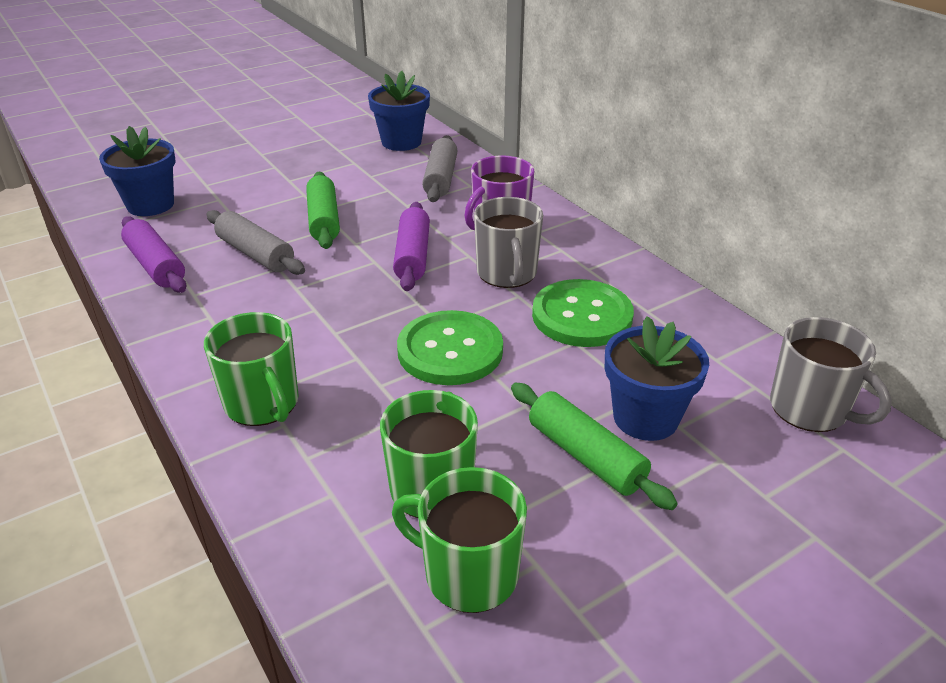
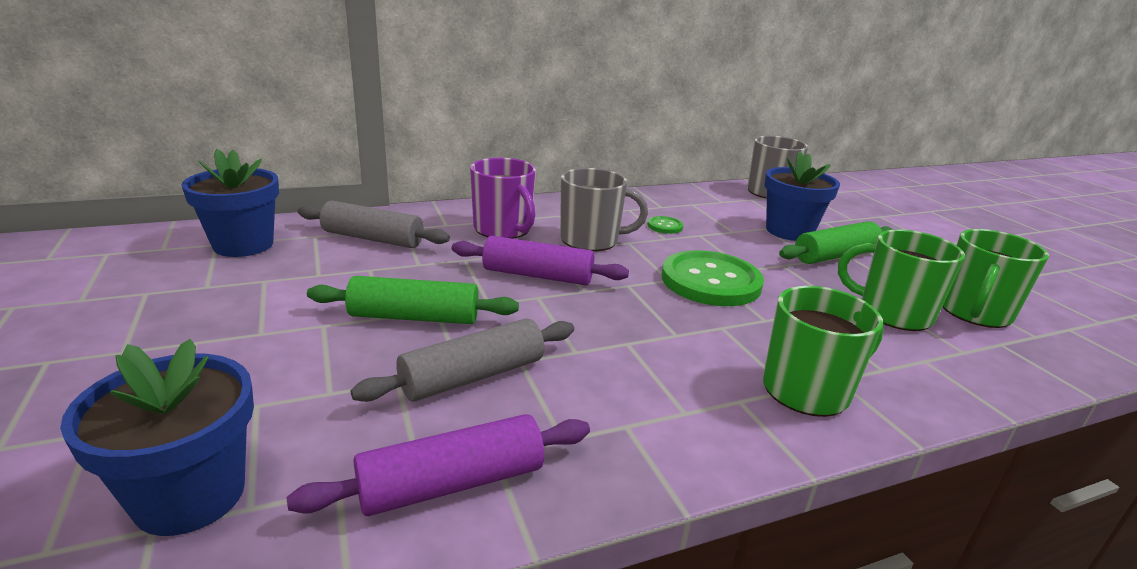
camera: 80 degrees left, 10 degrees down
green button [532,279,634,347] -> green button [648,216,684,234], size x0.43

